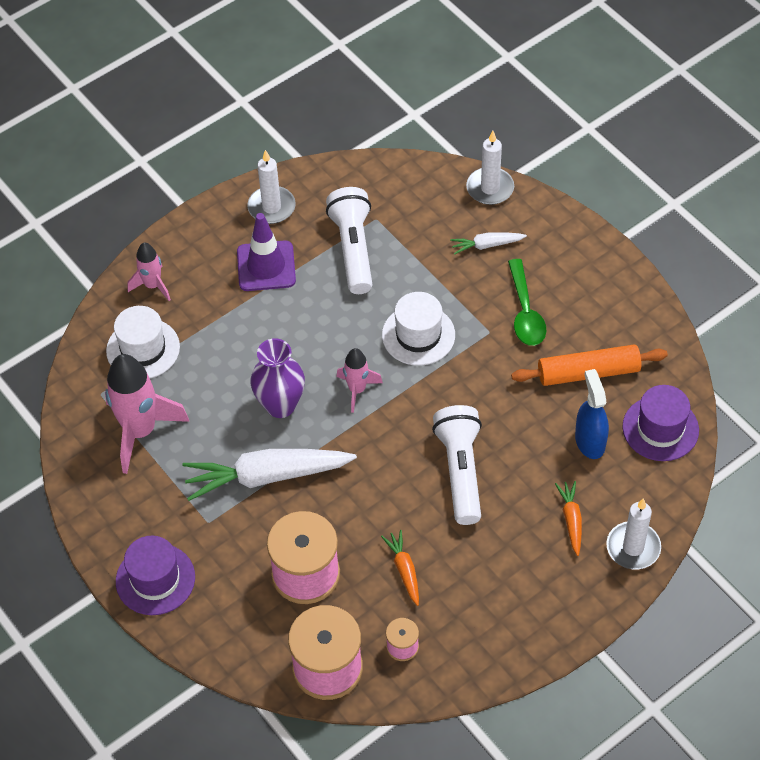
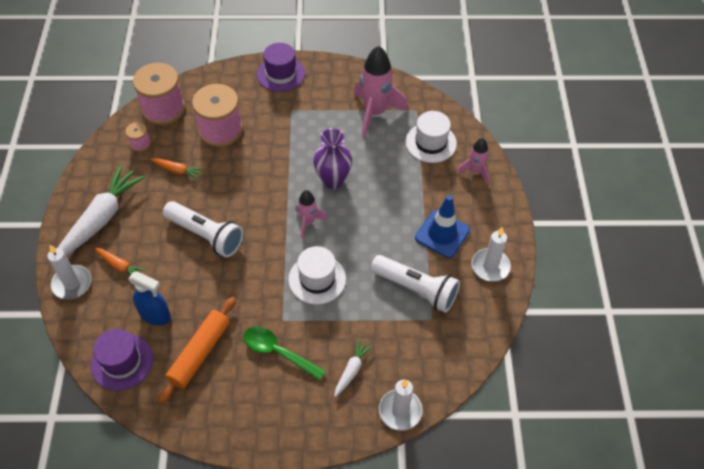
camera: 125 degrees right, 0 degrees up
white carrot [182,449,357,501] -> white carrot moved to [58,165,145,256]
purple traffic cone [237,213,296,291] -> blue traffic cone [415,195,470,258]

